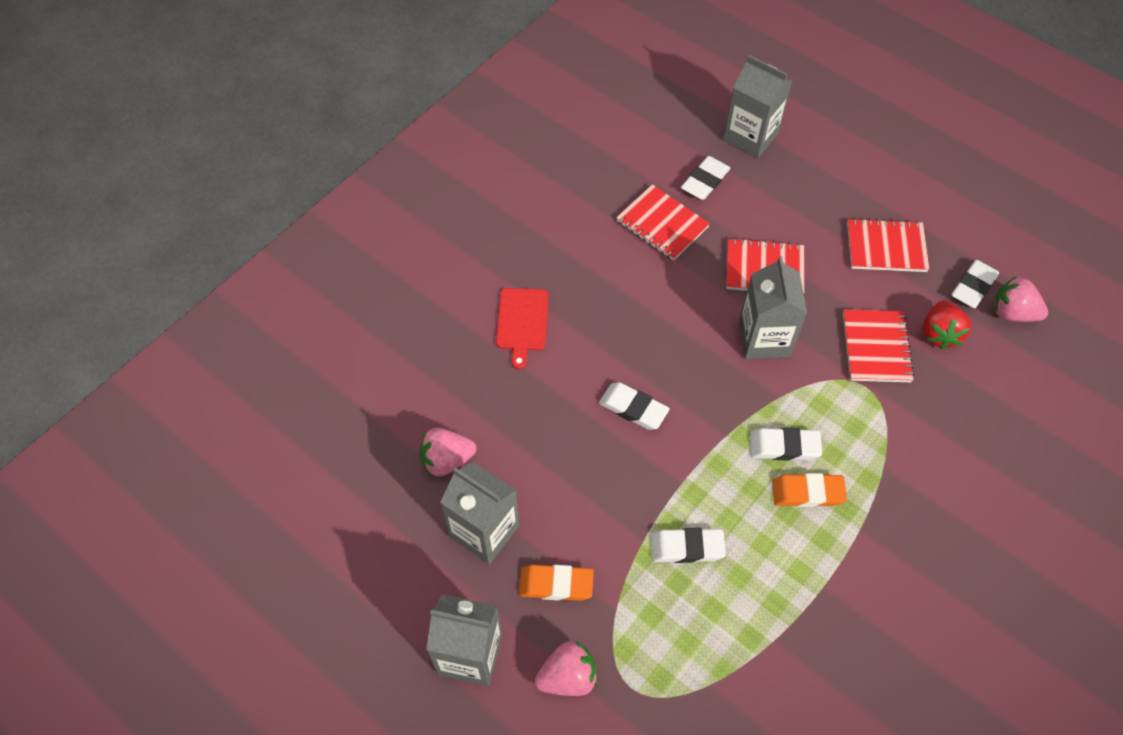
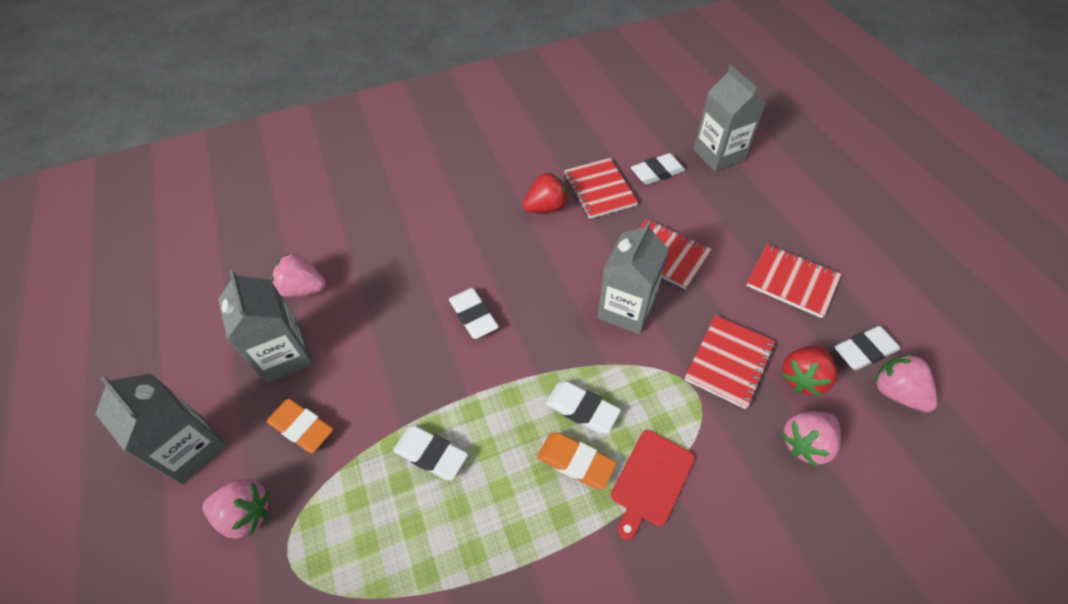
camera: 30 degrees right, 5 degrees down
red cutting board [496,288,549,369] -> red cutting board moved to [611,430,695,540]
none -> red strawberry [523,172,569,213]
none -> pink strawberry [782,411,841,467]

